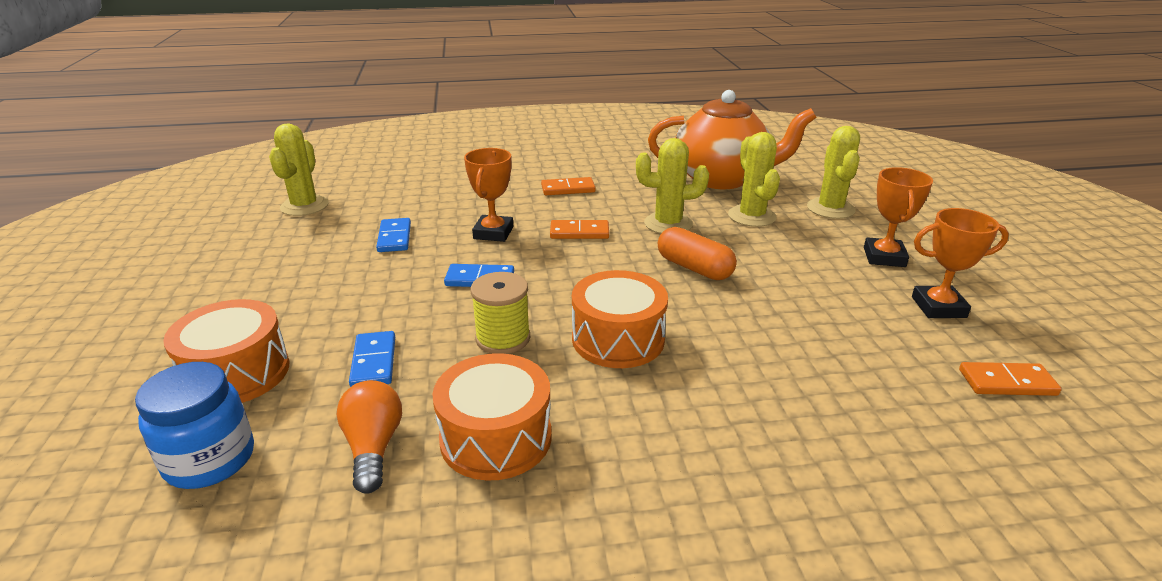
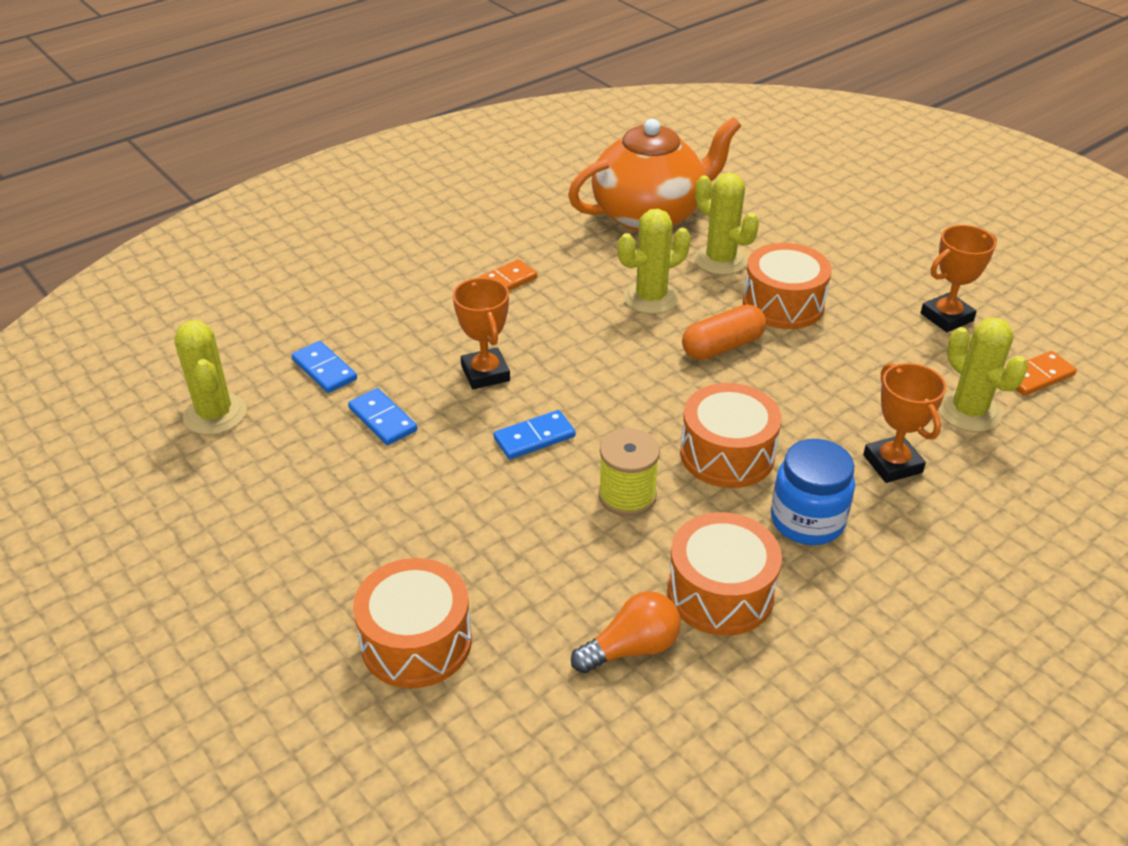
camera: 30 degrees left, 10 degrees up
blue jar [135,362,254,489] -> blue jar moved to [771,439,855,545]
orange light bulb [337,380,402,494] -> orange light bulb turned 105 degrees clockwise [571,591,681,673]
blue domino [349,331,395,387] -> blue domino moved to [291,341,357,393]
orange domino [550,220,609,239] -> none
orange capsule [658,227,737,280] -> orange capsule turned 45 degrees counterclockwise [682,304,766,360]
yellow cactus [807,126,860,219] -> yellow cactus moved to [938,318,1028,432]
orange trophy [864,167,933,267] -> orange trophy moved to [863,363,946,483]
none -> orange drum [743,243,832,329]

